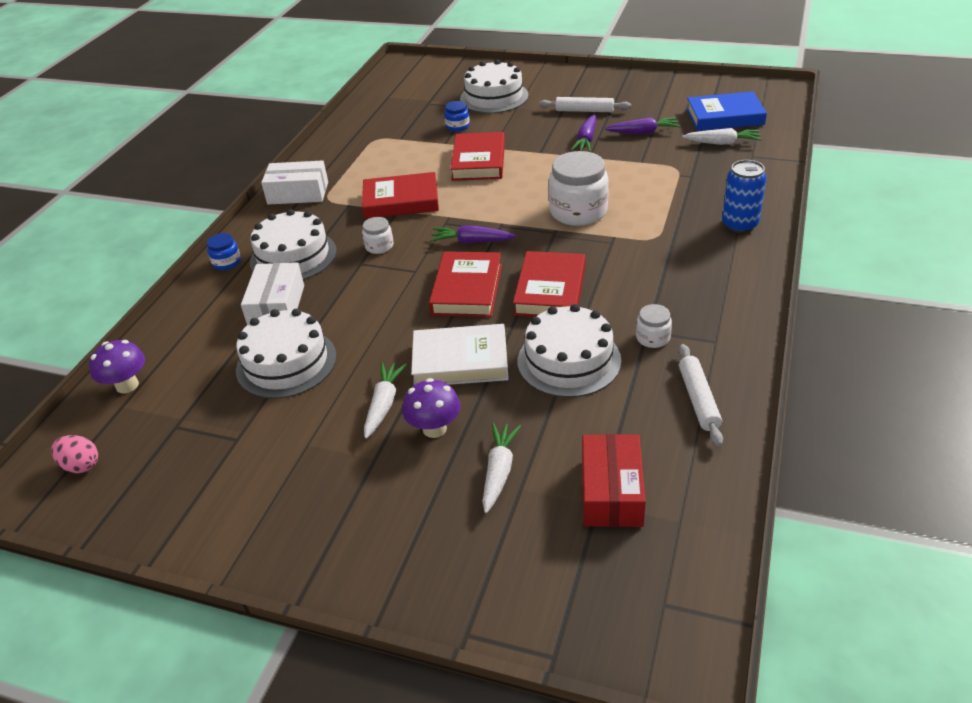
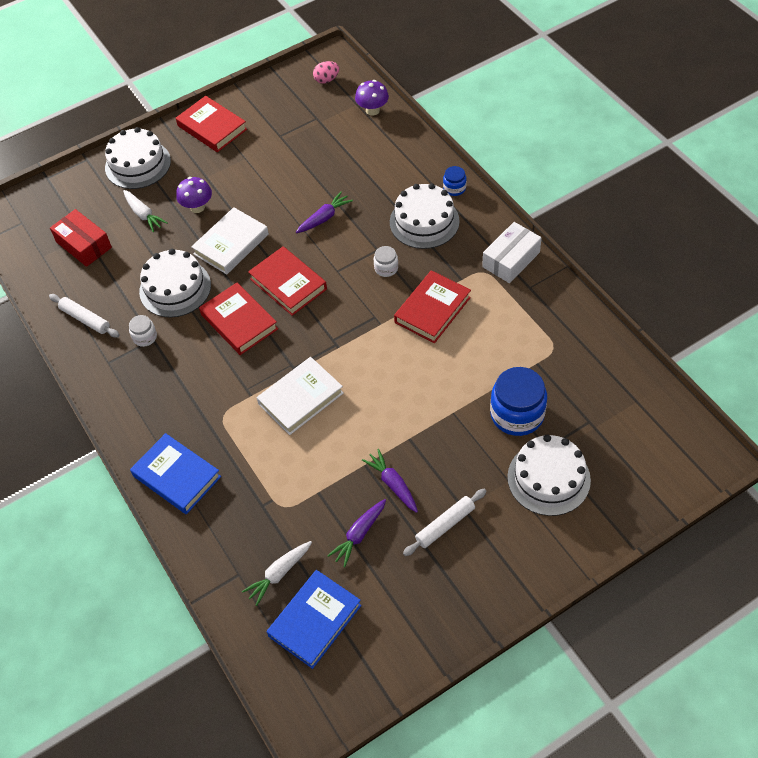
camera: 130 degrees right, 15 degrees up
white cake [236,309,337,399] -> white cake moved to [105,127,171,189]
white box [241,262,304,325] -> none
white carrot [364,362,407,439] -> none
purple carrot [430,226,517,243] -> purple carrot moved to [296,191,353,233]
blue jar [444,101,470,132] -> blue jar [490,367,547,436], size x2.04
red book [450,132,505,181] -> red book moved to [176,96,247,152]
white jar [549,151,609,226] -> white book [257,357,344,435]
blue can [722,160,766,233] -> blue book [130,433,221,514]

